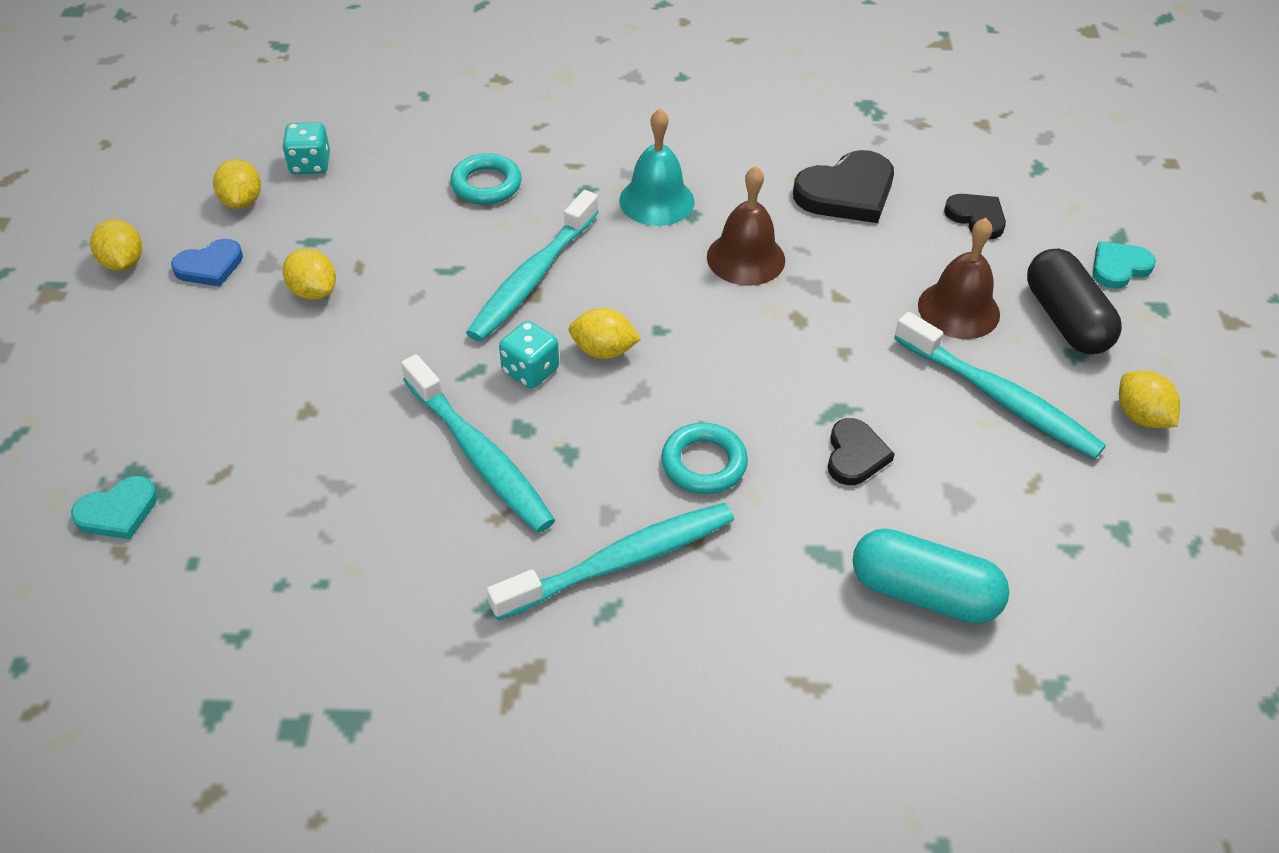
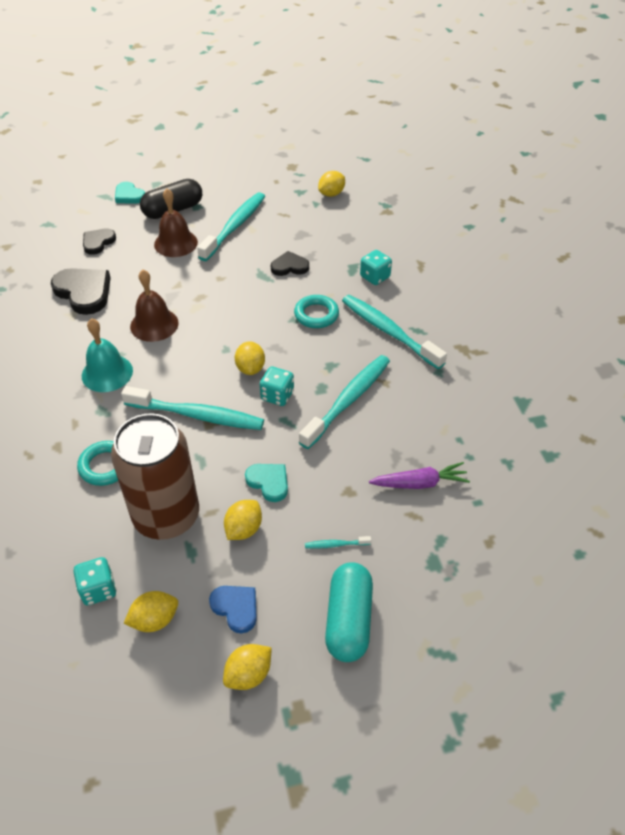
camera: 105 degrees left, 0 degrees up
turquoise heart [71,476,158,539] -> turquoise heart moved to [245,464,288,502]
turquoise capsule [852,528,1010,624] -> turquoise capsule moved to [325,562,373,662]
yellow lemon [1119,371,1180,428] -> yellow lemon moved to [318,171,345,197]
none -> brown can [111,413,199,540]
none -> turquoise toothbrush [305,536,371,549]
none -> turquoise dice [360,250,392,285]
none -> purple carrot [369,462,470,489]

